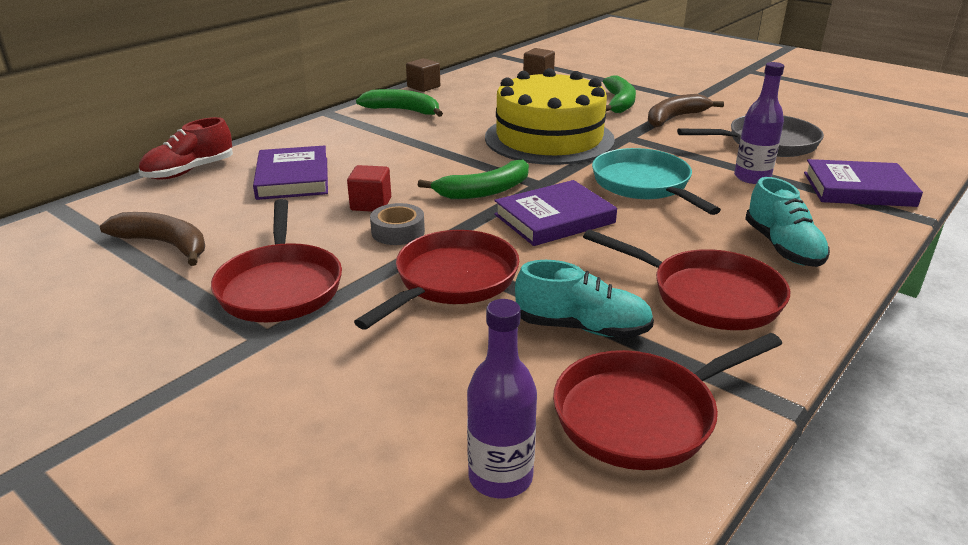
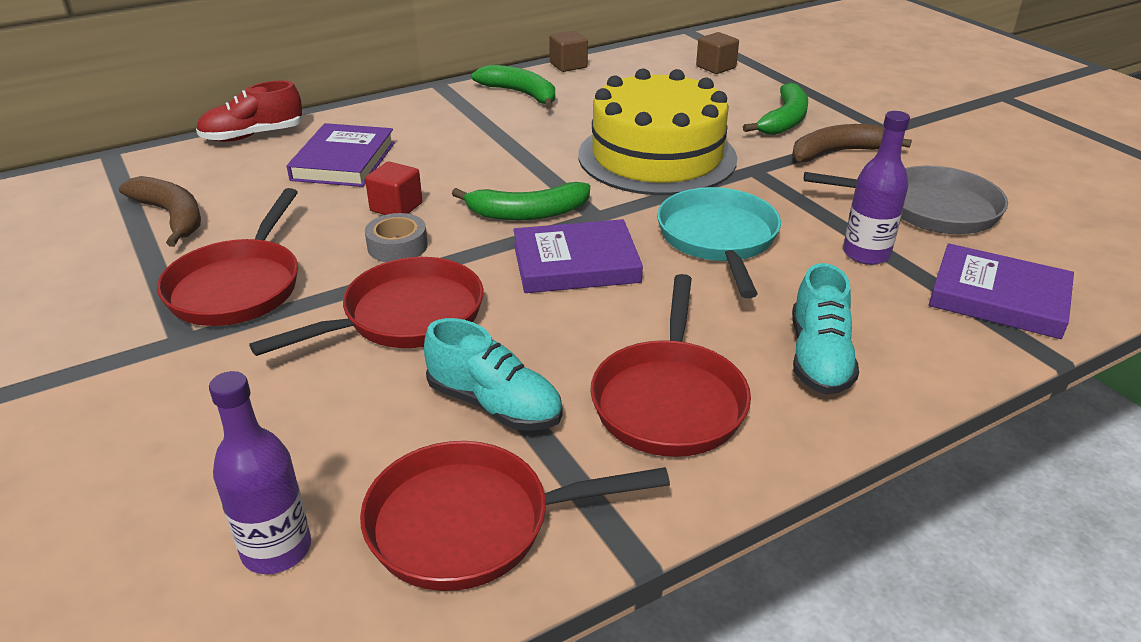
camera: 20 degrees right, 5 degrees up
red pan [583,229,790,330] -> red pan turned 45 degrees clockwise [590,274,751,457]

